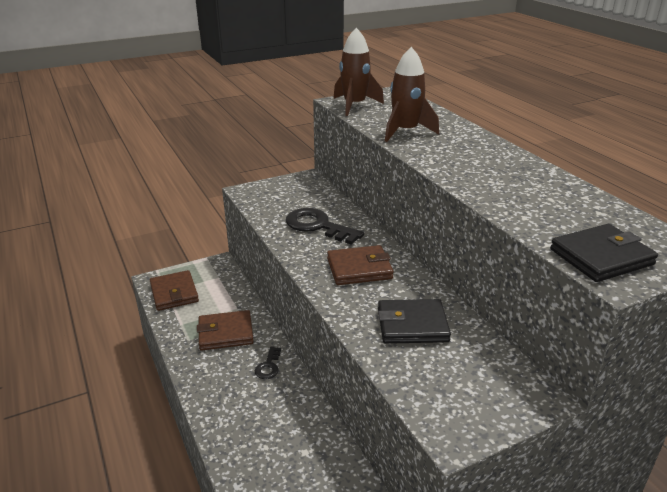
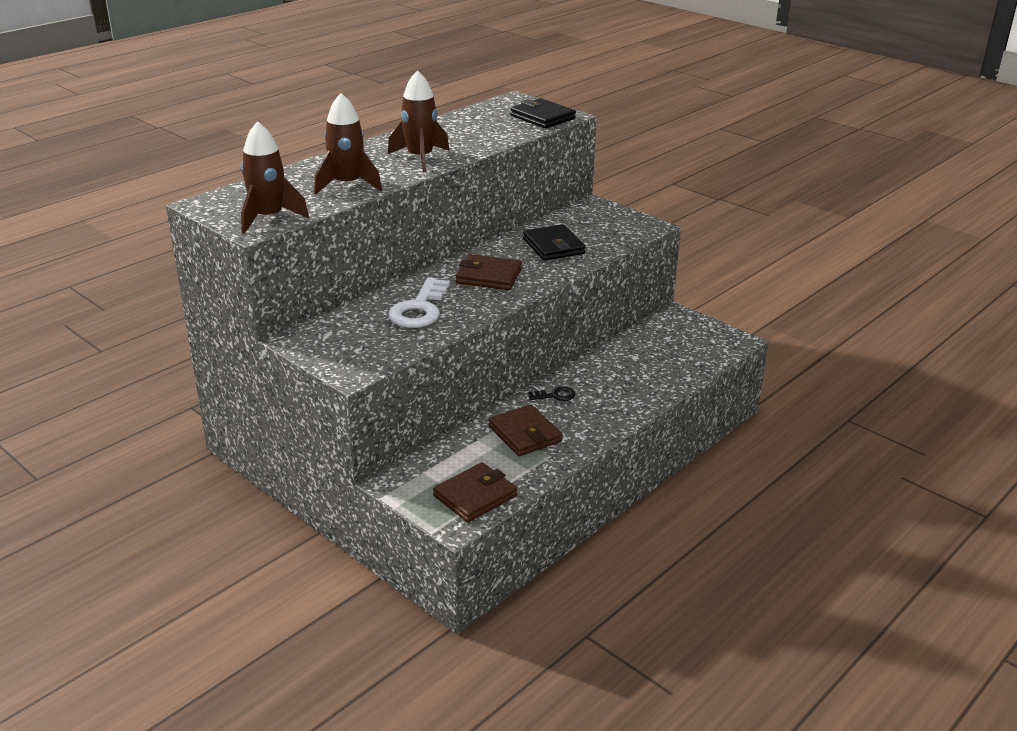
camera: 110 degrees left, 0 degrees up
black key [286,208,364,245] -> white key [388,277,450,328]
brown wallet [327,245,394,285] -> brown wallet turned 45 degrees counterclockwise [455,254,522,290]
none -> brown rocket [388,70,450,172]

